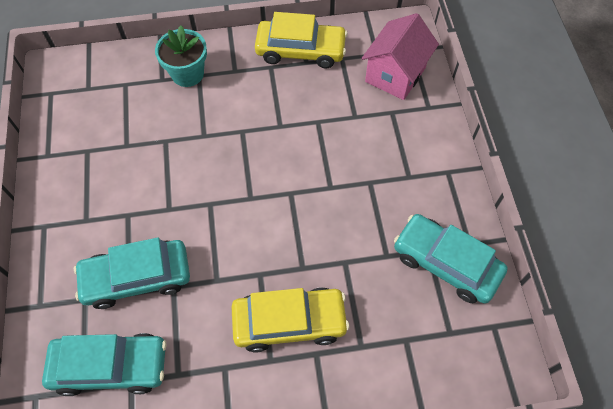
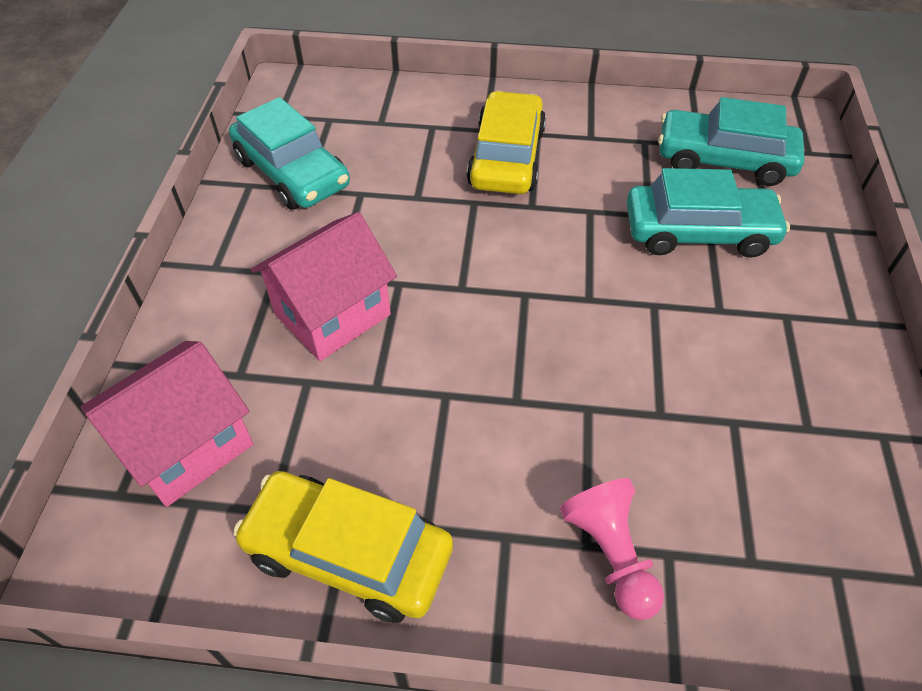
camera: 165 degrees left, 10 degrees down
turquoise flower pot [155,26,207,87] -> pink pawn [560,478,664,620]
yellow car [231,288,349,353] -> yellow car turned 90 degrees clockwise [467,91,546,194]
none -> pink house [250,212,397,361]

